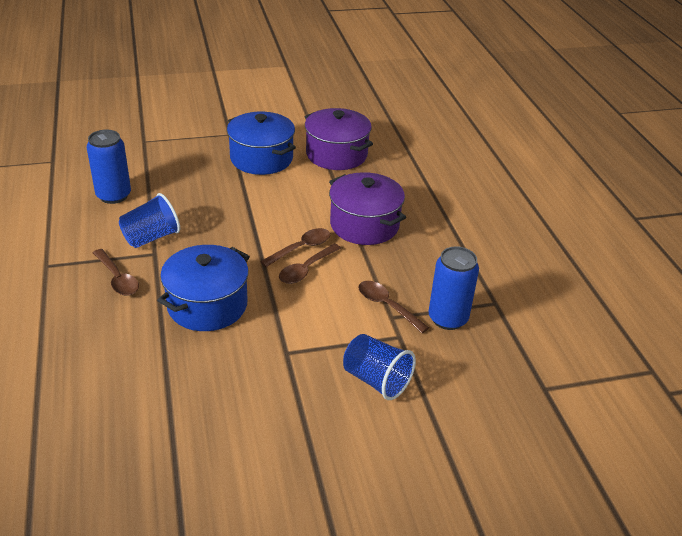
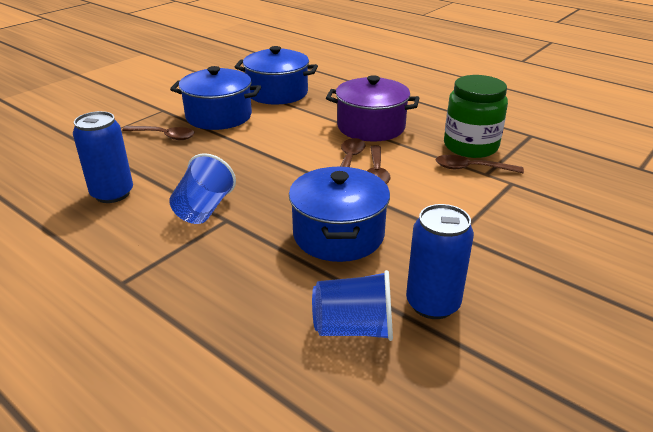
camera: 35 degrees left, 5 degrees down
brown spoon [93,249,139,296] -> brown spoon moved to [122,126,195,140]
purple pot [304,108,373,170] -> blue pot [235,46,318,105]
blue cup [343,334,416,400] -> blue cup moved to [312,270,393,341]
blue can [428,246,479,330] -> blue can moved to [406,204,474,319]
none -> green jar [444,75,508,158]

